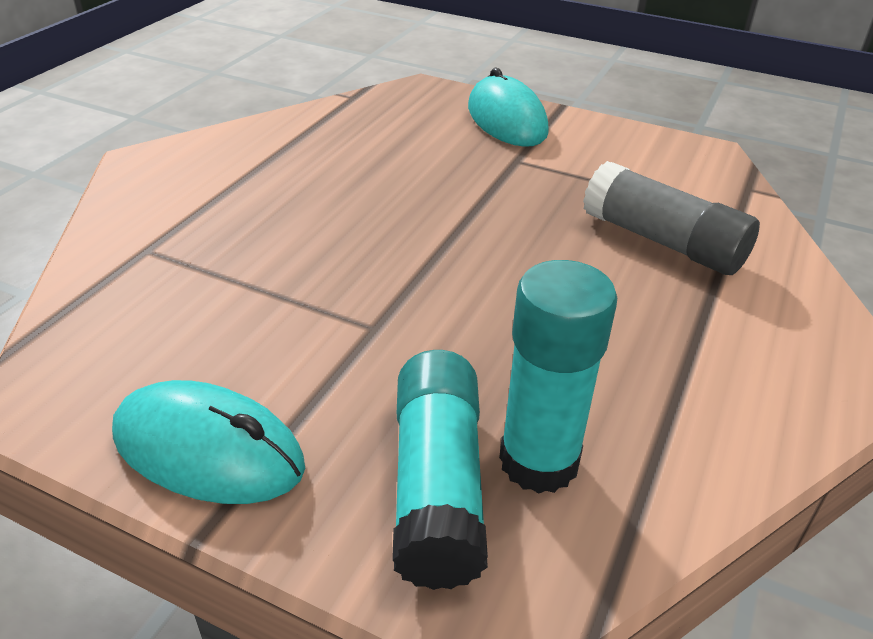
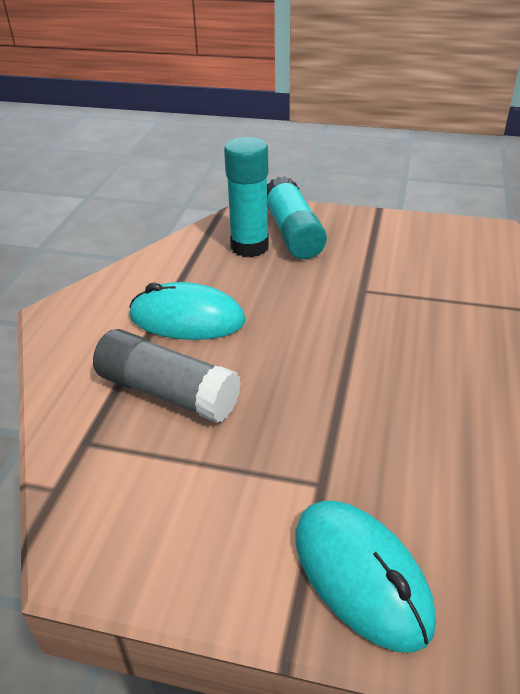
camera: 170 degrees right, 0 degrees up
turquoise mouse [112,380,305,504] -> turquoise mouse moved to [129,282,245,340]

